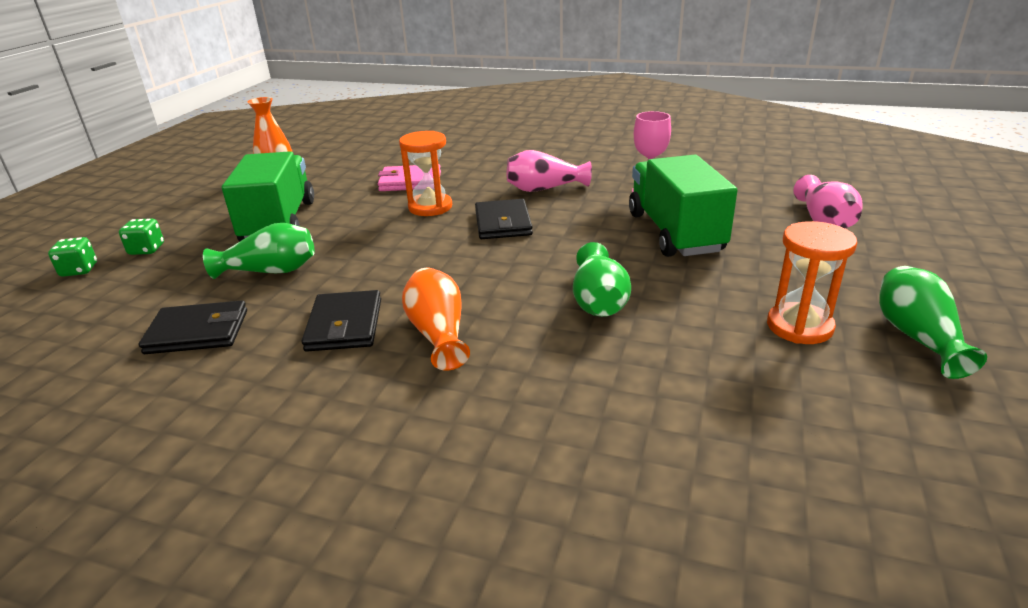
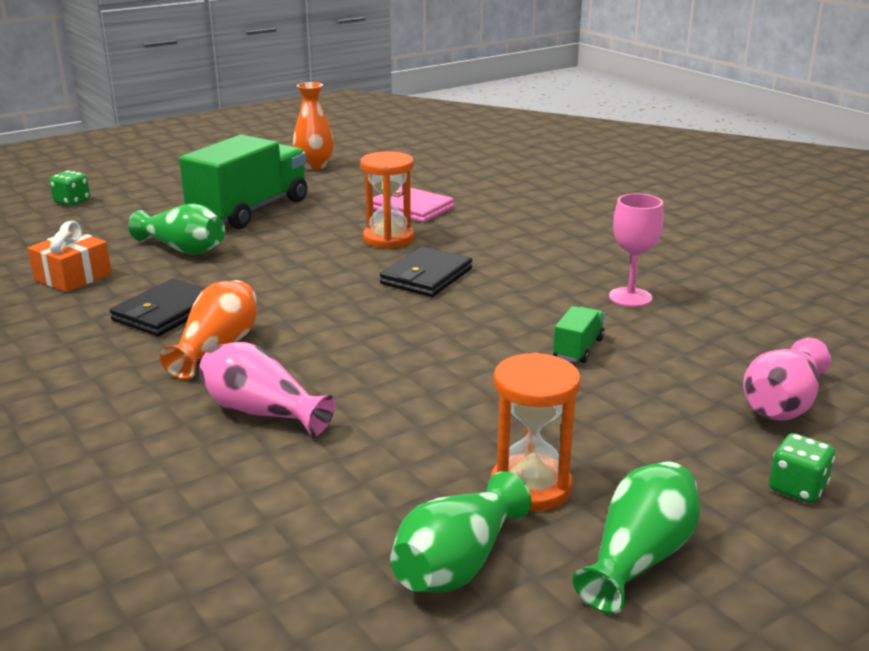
camera: 35 degrees right, 5 degrees down
green dice [119,219,164,255] -> green dice moved to [769,433,835,503]
black wallet [139,300,247,354] -> orange gift [27,221,112,292]
pink vase [507,150,592,192] -> pink vase moved to [199,342,335,437]
green vase [573,242,631,317] -> green vase moved to [390,471,531,593]
green truck [629,155,738,257] -> green truck [553,306,605,363], size x0.42

